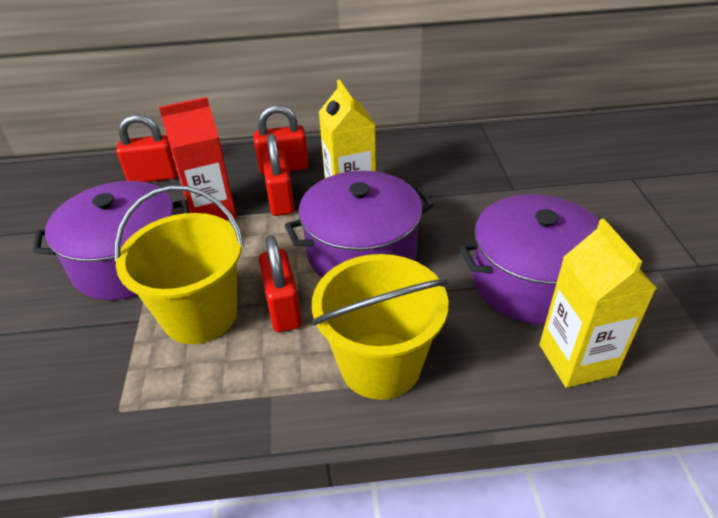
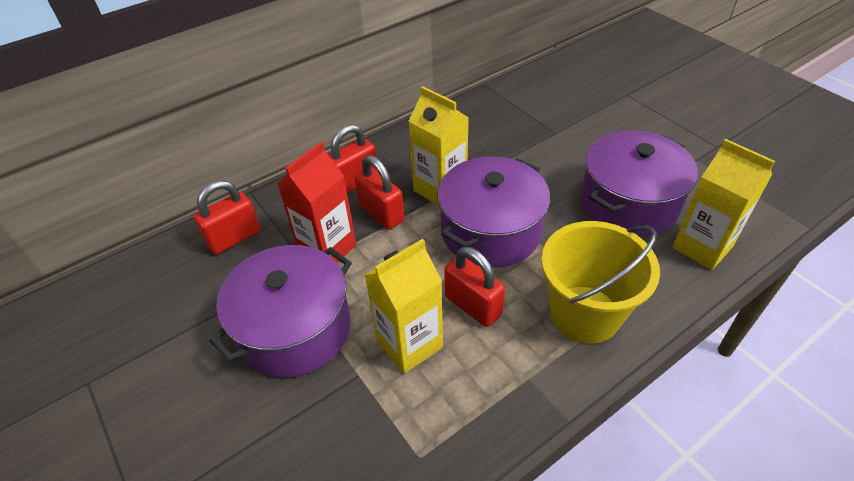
camera: 30 degrees left, 5 degrees up
yellow bucket [114,185,244,344] -> yellow carton [365,239,443,374]

